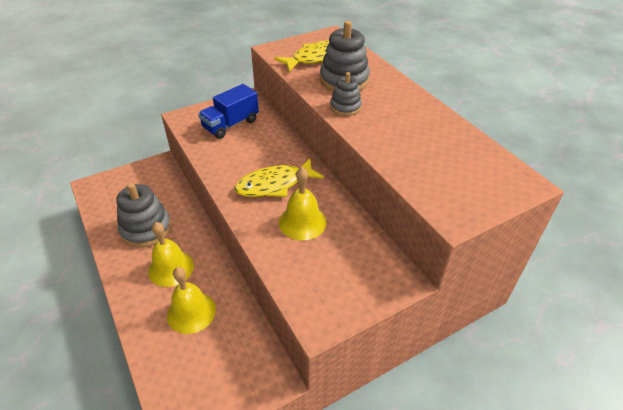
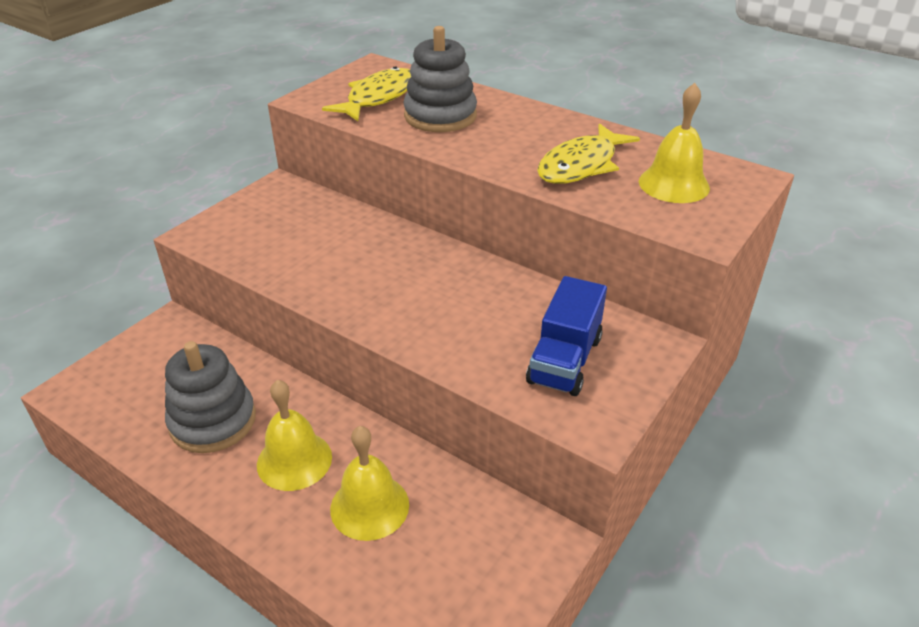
camera: 25 degrees left, 5 degrees down
blue truck [198,84,259,139] -> blue truck moved to [526,276,607,396]
yellow fish [235,158,324,197] -> yellow fish moved to [537,123,640,184]
yellow bell [279,167,327,240] -> yellow bell moved to [639,83,710,203]
grey stacking toy [330,72,362,116] -> none

